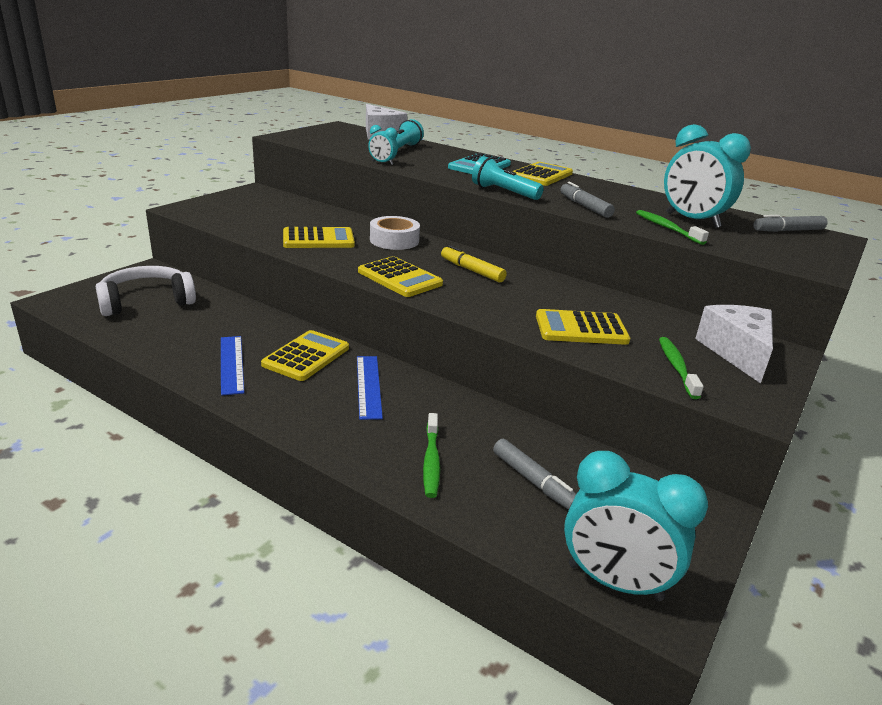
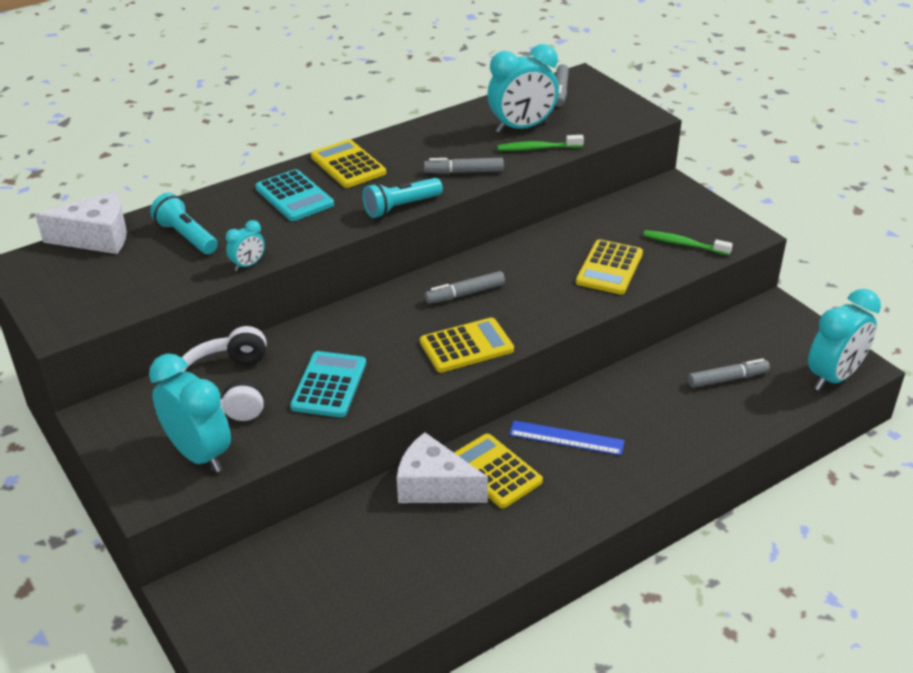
camera: 65 degrees left, 10 degrees up
white headphones [96,266,196,316] -> white headphones moved to [180,326,266,421]
blue ruler [221,336,245,395] -> none
yellow calculator [283,227,355,248] -> turquoise calculator [290,351,366,417]
white tape [370,216,420,250] -> none
green toothbrush [423,413,440,498] -> none
yellow marker [441,245,507,282] -> grey marker [424,271,505,304]
white cheese [695,305,773,384] -> white cheese moved to [397,432,488,503]
none -> turquoise clock [149,354,231,473]

